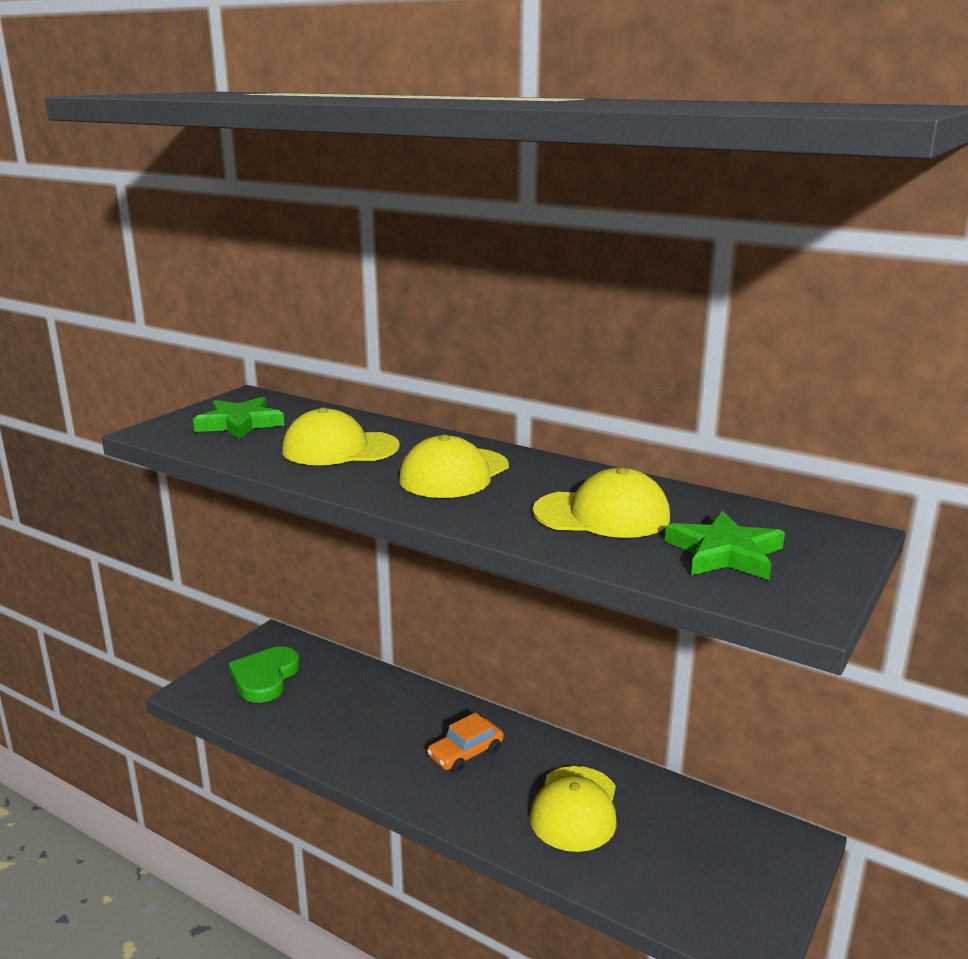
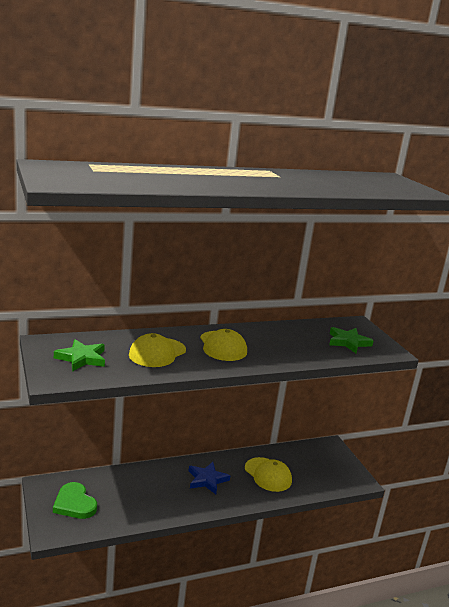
camera: 55 degrees left, 0 degrees up
orange car [427,713,504,773] -> blue star [189,462,230,494]
yellow cap [533,467,670,538] -> none

